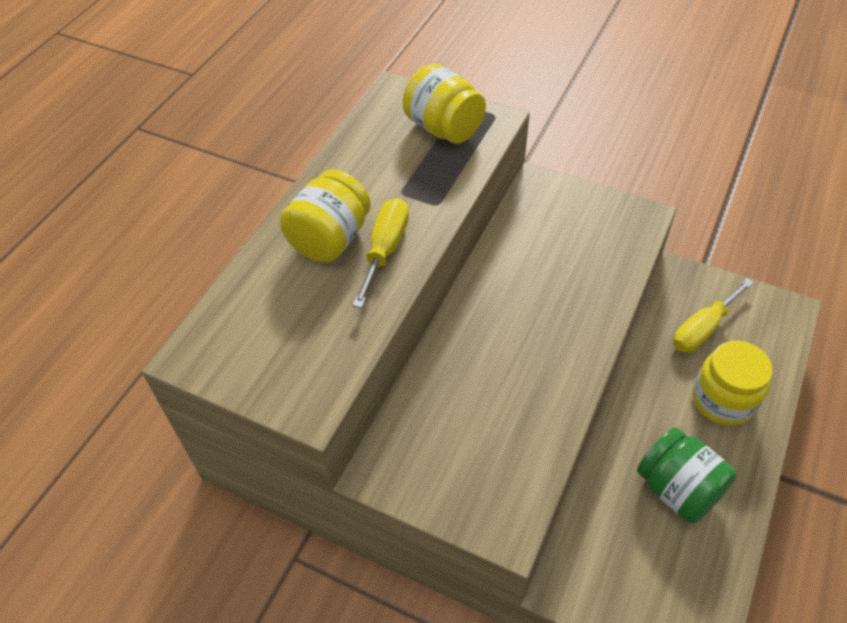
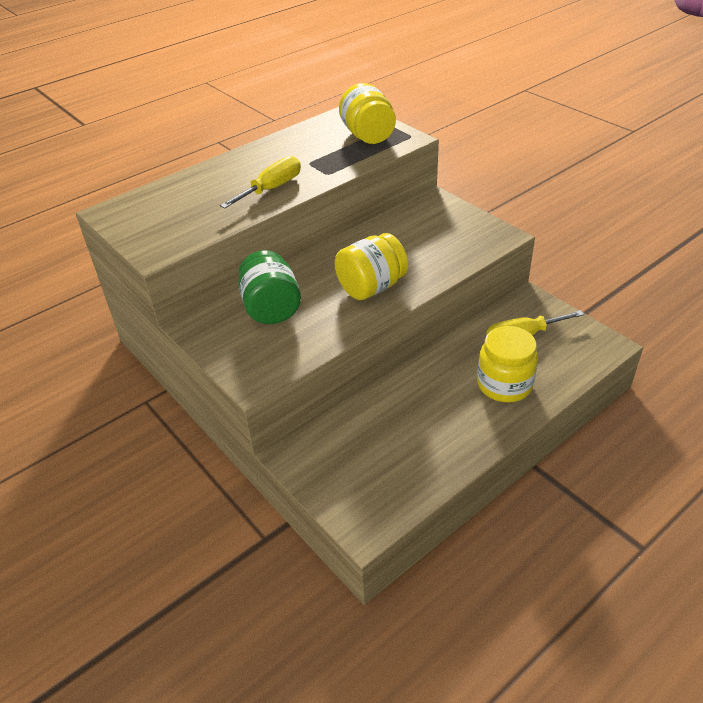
camera: 25 degrees right, 10 degrees down
yellow jar [280,169,371,262] -> yellow jar moved to [335,233,408,300]
green jar [637,427,737,523] -> green jar moved to [238,250,301,324]

